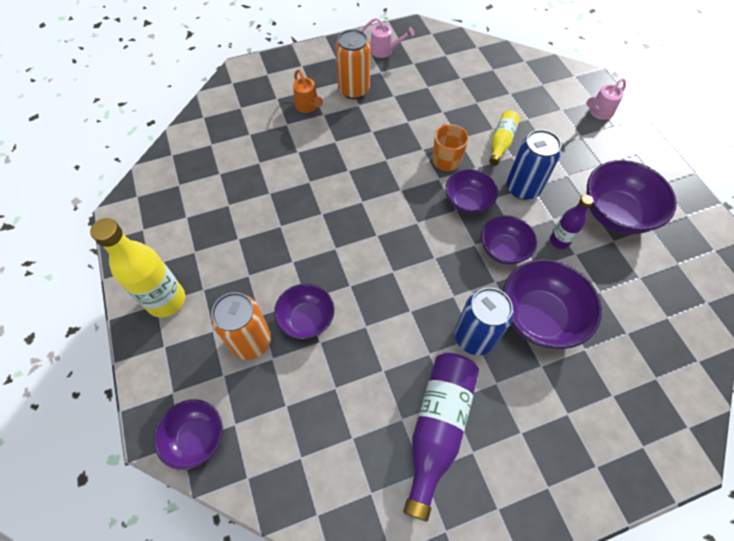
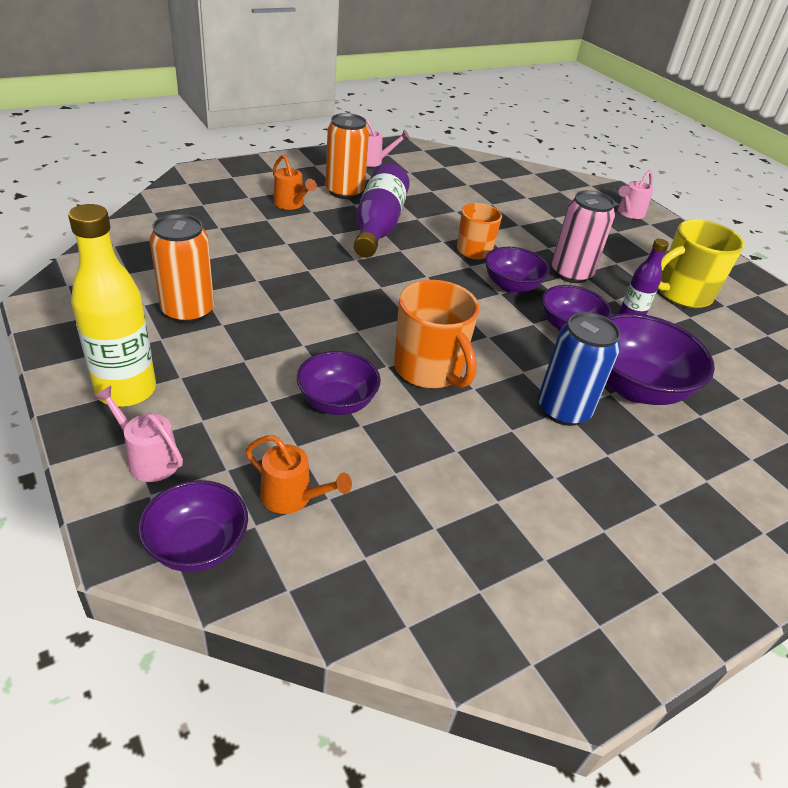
camera: 15 degrees left, 20 degrees down
orange can [211,292,271,360] -> orange can moved to [150,214,214,324]
purple bottle [403,353,479,522] -> purple bottle moved to [354,163,410,258]
yellow bottle [489,110,520,165] -> none
blue can [506,130,561,200] -> pink can [551,190,615,283]
purple bowl [587,160,677,234] -> yellow mug [658,219,744,308]
none -> pink watering can [94,386,183,482]
none -> orange watering can [246,435,352,514]
none -> orange mug [394,280,480,389]

